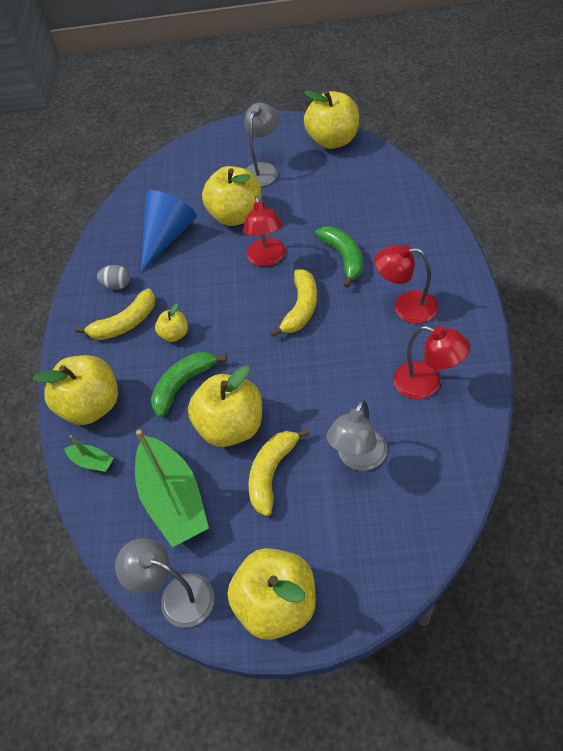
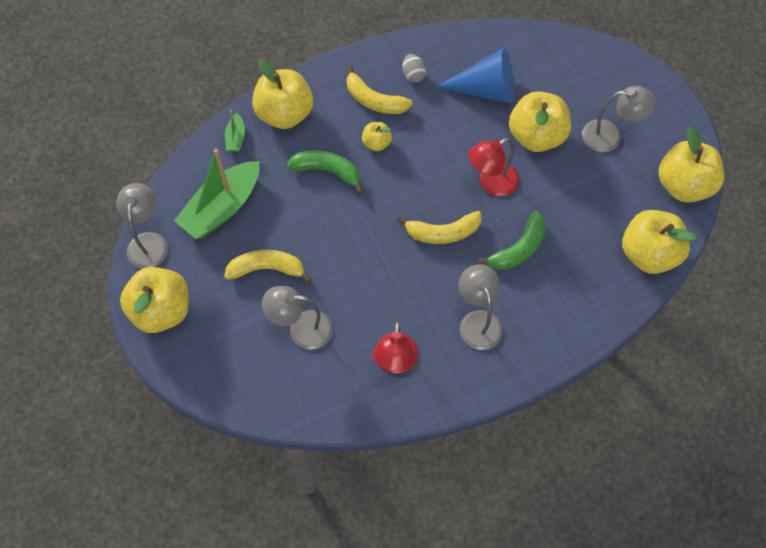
camera: 60 degrees right, 10 degrees up
yellow apple [188,365,262,447] -> yellow apple moved to [622,210,696,274]
red lamp [374,245,438,324] -> grey lamp [458,264,503,350]

